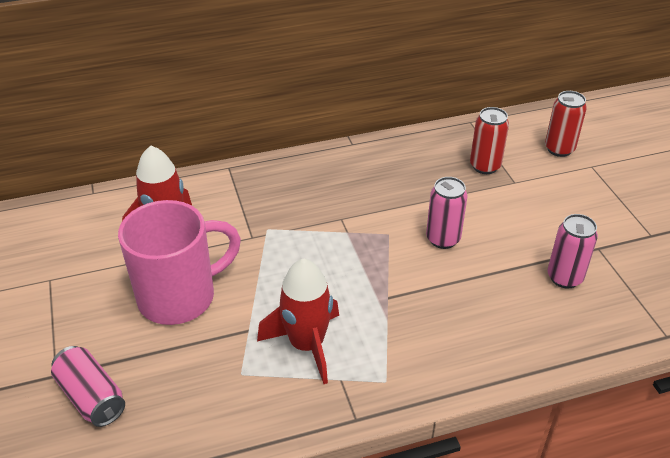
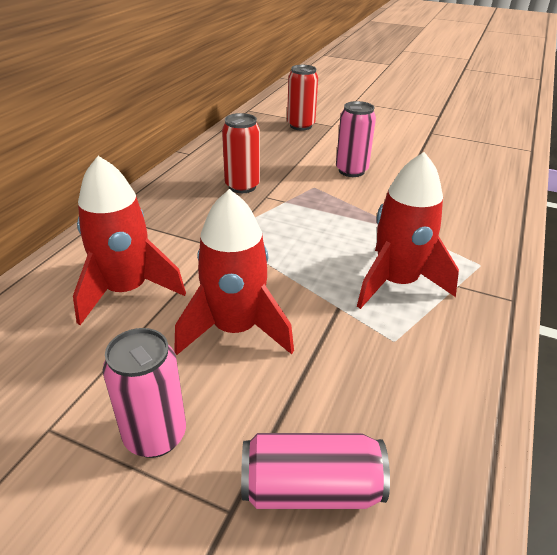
camera: 50 degrees left, 5 degrees down
pink mug [118,200,241,325] -> red rocket [174,189,294,355]
red can [545,91,587,157] -> red can moved to [222,113,260,193]
pink can [547,214,598,289] -> pink can moved to [103,328,186,458]

